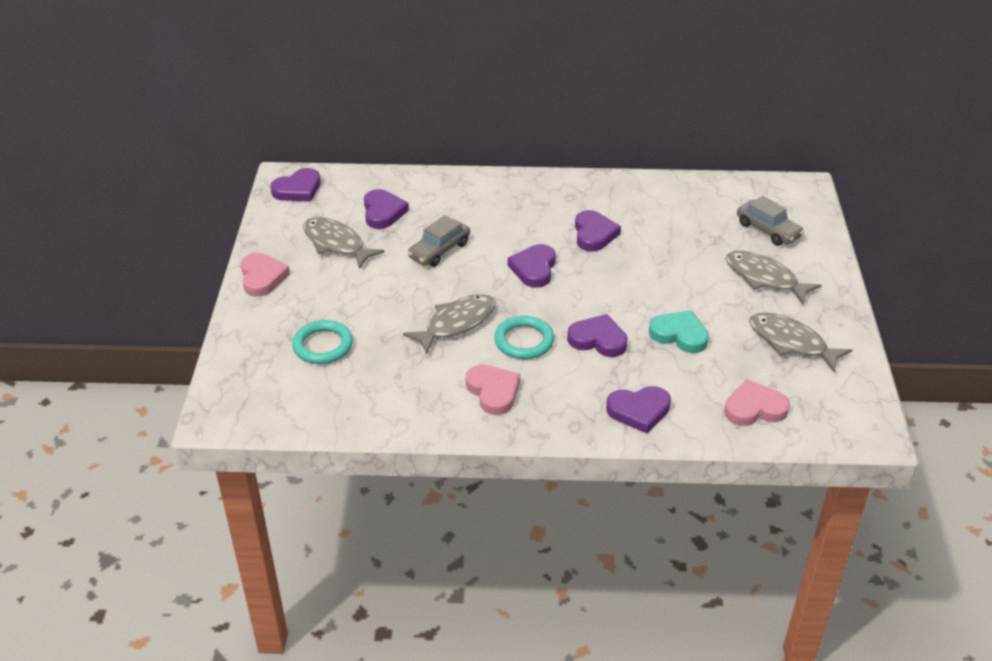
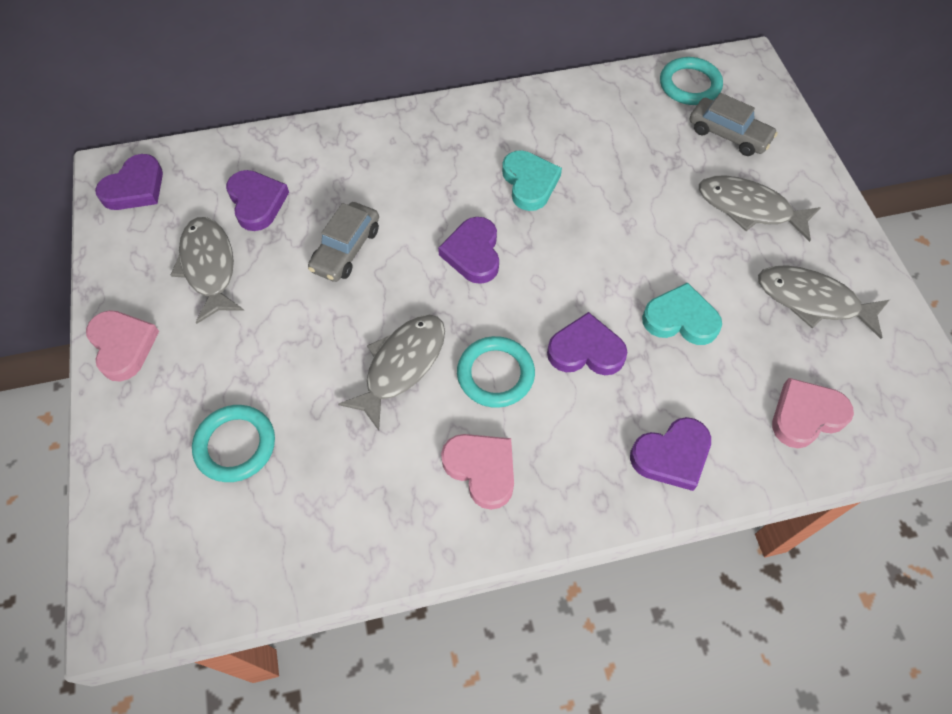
camera: 15 degrees left, 20 degrees up
grey fish [303,217,385,269] -> grey fish turned 45 degrees clockwise [170,217,244,324]
purple heart [575,210,621,252] -> turquoise heart [502,150,562,211]
none -> turquoise ring [660,57,723,105]

